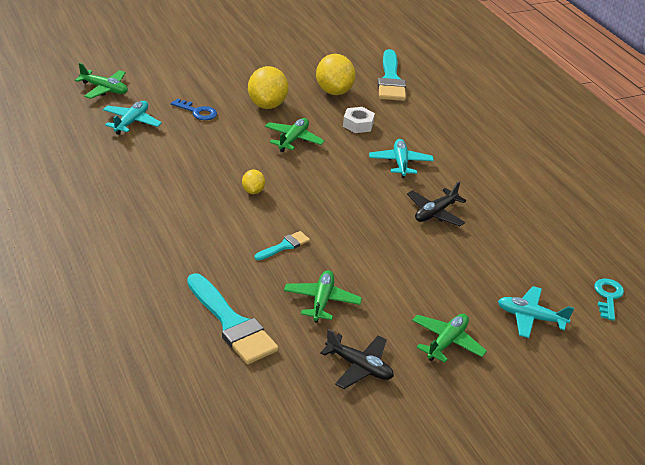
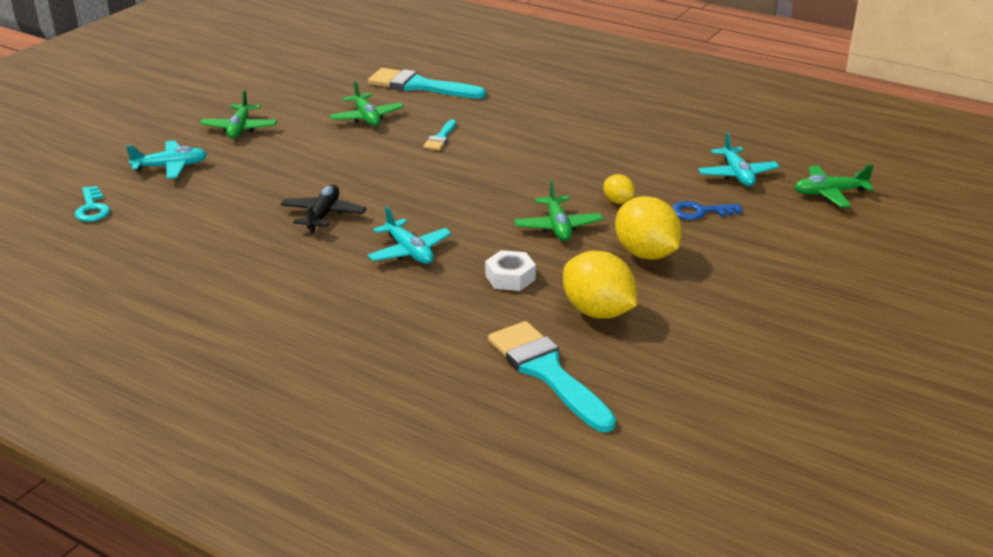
camera: 150 degrees right, 5 degrees down
yellow lemon [242,169,265,194] -> yellow lemon moved to [603,174,635,204]
black plane [320,329,394,389] -> none

